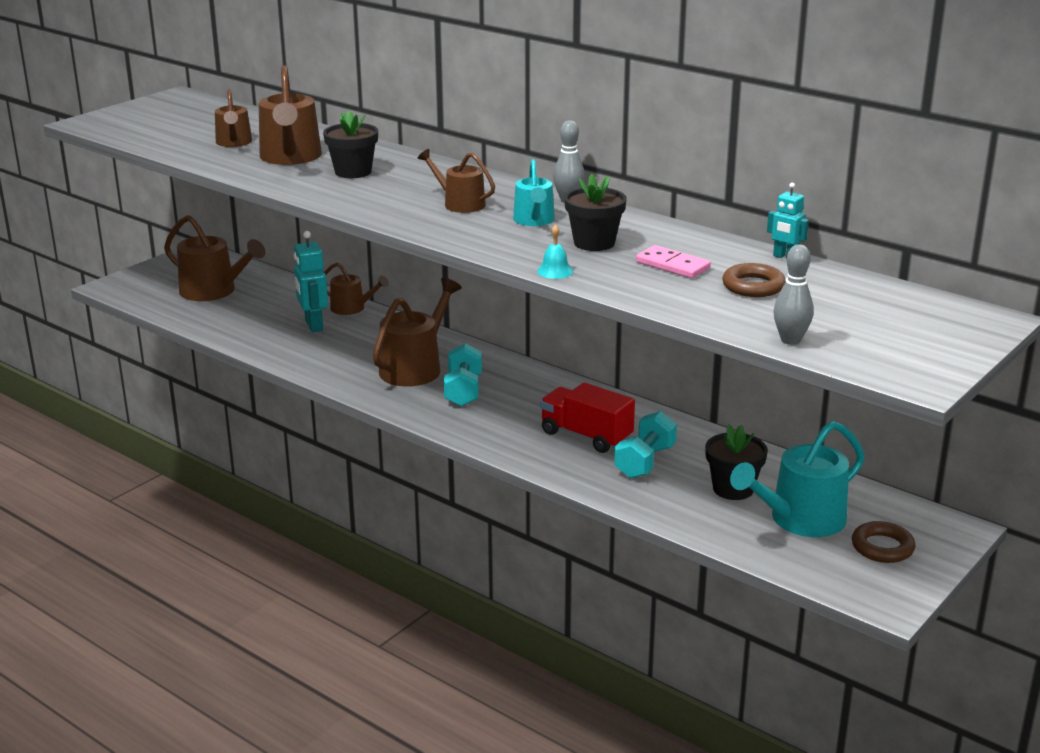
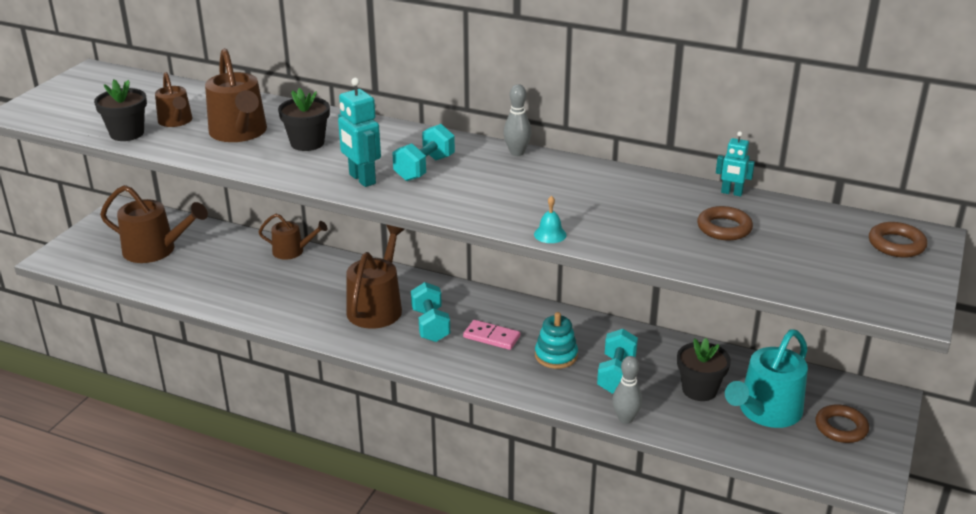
camera: 15 degrees left, 5 degrees up
turquoise robot [294,231,328,332] -> turquoise robot moved to [338,78,381,187]
brown watering can [417,149,495,213] -> turquoise dumbbell [392,124,455,181]
turquoise watering can [513,159,555,226] -> none
red truck [540,382,635,453] -> turquoise stacking toy [535,312,578,369]
black flower pot [564,174,627,251] -> black flower pot moved to [94,80,147,141]
pink domino [636,245,711,278] -> pink domino moved to [463,320,520,350]
grey bowling pin [773,244,814,345] -> grey bowling pin moved to [612,356,642,424]
none -> brown ring [869,222,927,257]

